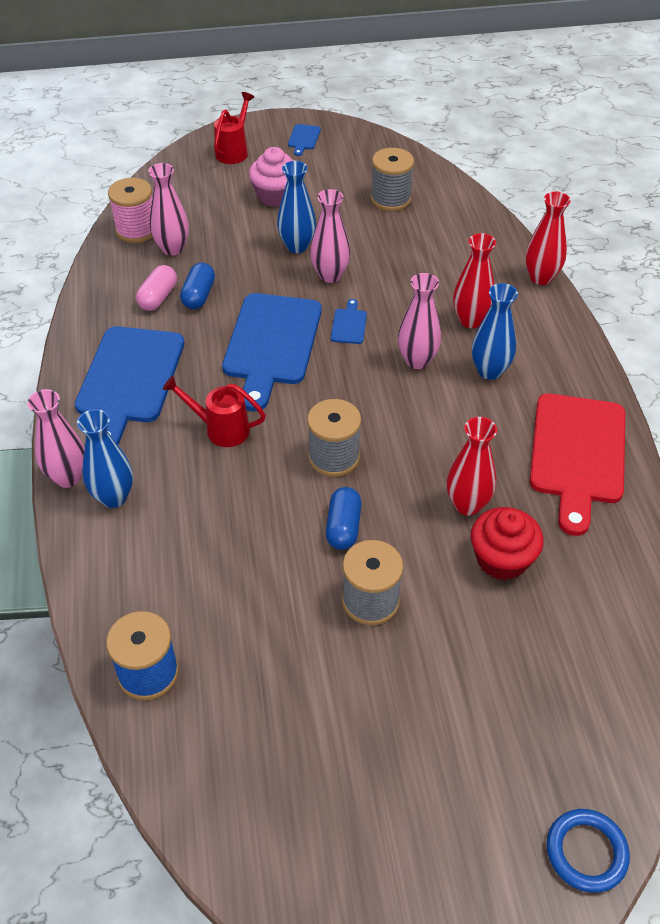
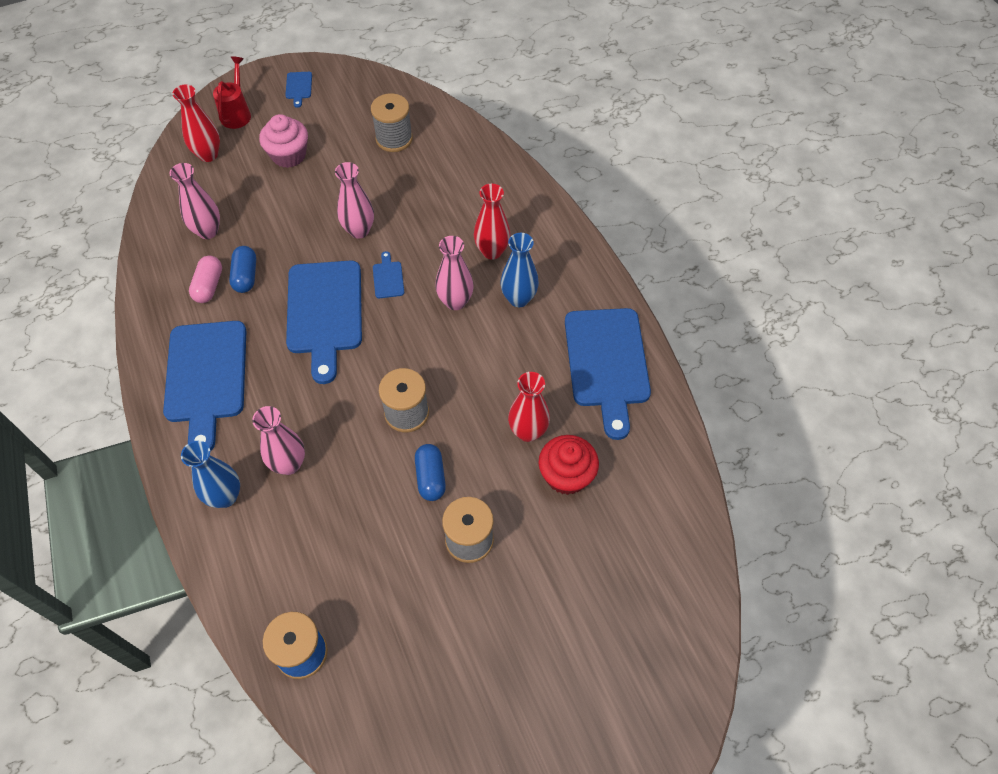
camera: 15 degrees left, 10 degrees up
pink vase [27,389,85,488] -> pink vase moved to [252,406,305,475]
pink spool [108,178,152,243] -> none
red watering can [162,376,266,447] -> none
blue vase [277,161,316,253] -> none
red vase [525,191,571,285] -> red vase moved to [172,85,220,162]
red cutting board [530,393,625,536] -> blue cutting board [565,308,651,440]
blue ring [547,809,630,893] -> none

